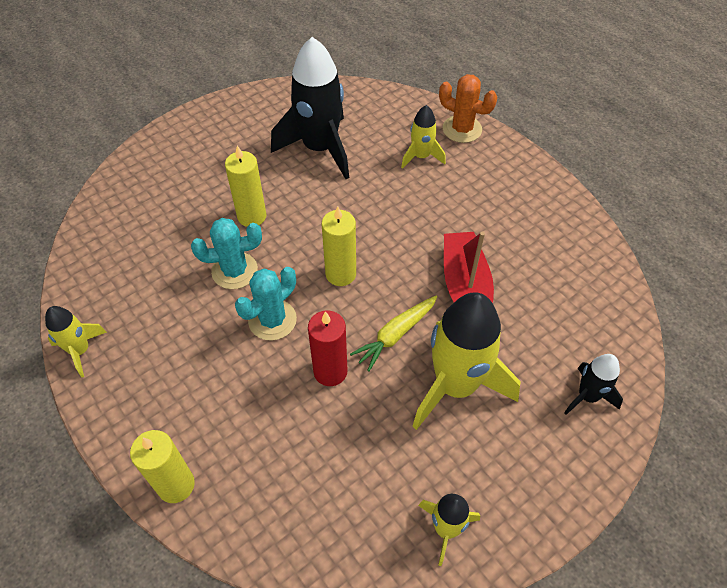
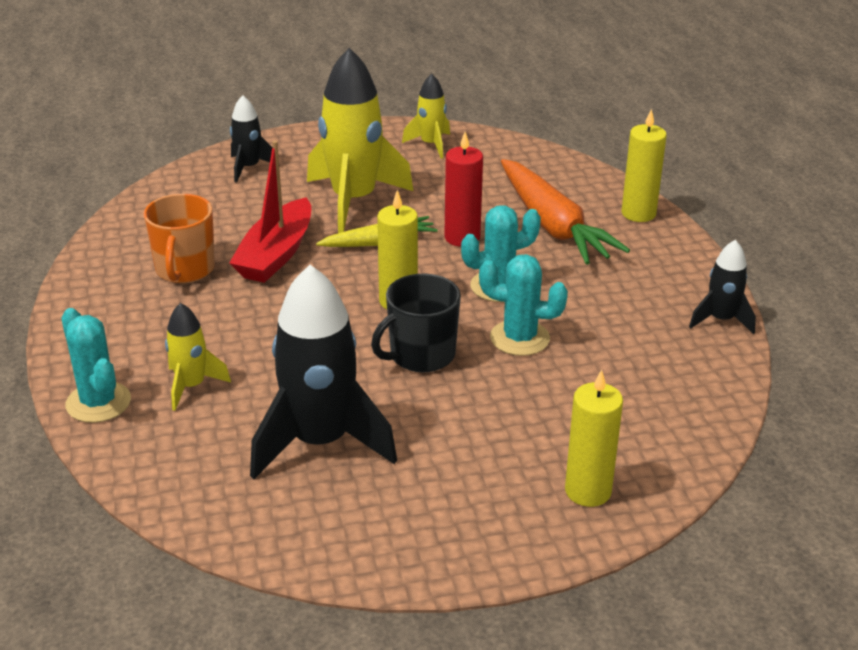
camera: 155 degrees left, 20 degrees down
yellow rocket [45,306,107,378] -> black rocket [689,240,756,334]
yellow candle [225,145,266,227] -> yellow candle moved to [565,369,623,507]
orange cactus [439,74,497,143] -> turquoise cactus [61,308,131,423]
none -> orange mug [144,194,215,283]
none -> black mug [371,274,461,372]
none -> orange carrot [501,159,630,265]

